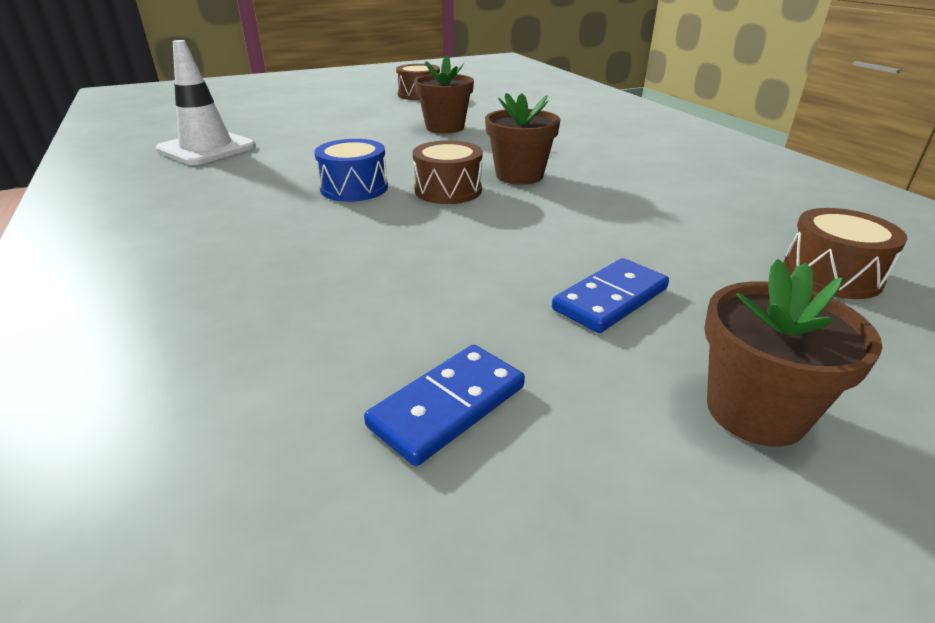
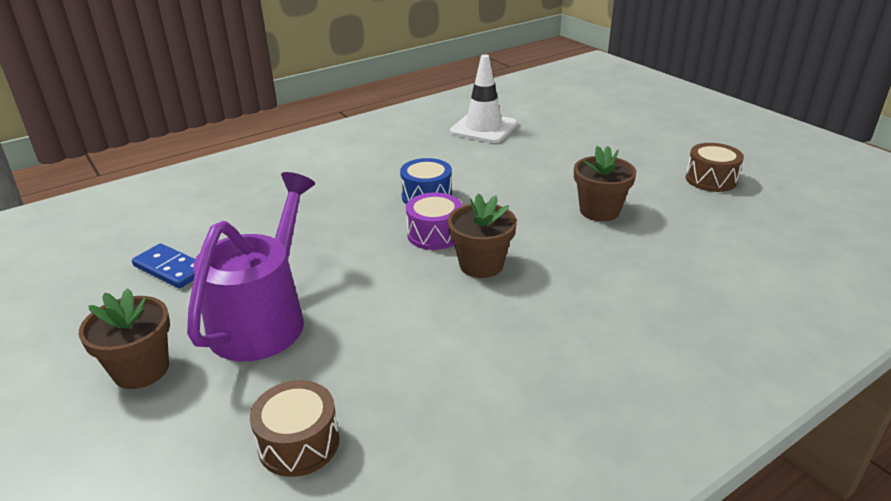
camera: 80 degrees right, 0 degrees up
brown drum [413,140,483,204] -> purple drum [406,192,462,250]
blue domino [552,258,669,333] -> purple watering can [187,172,315,361]

